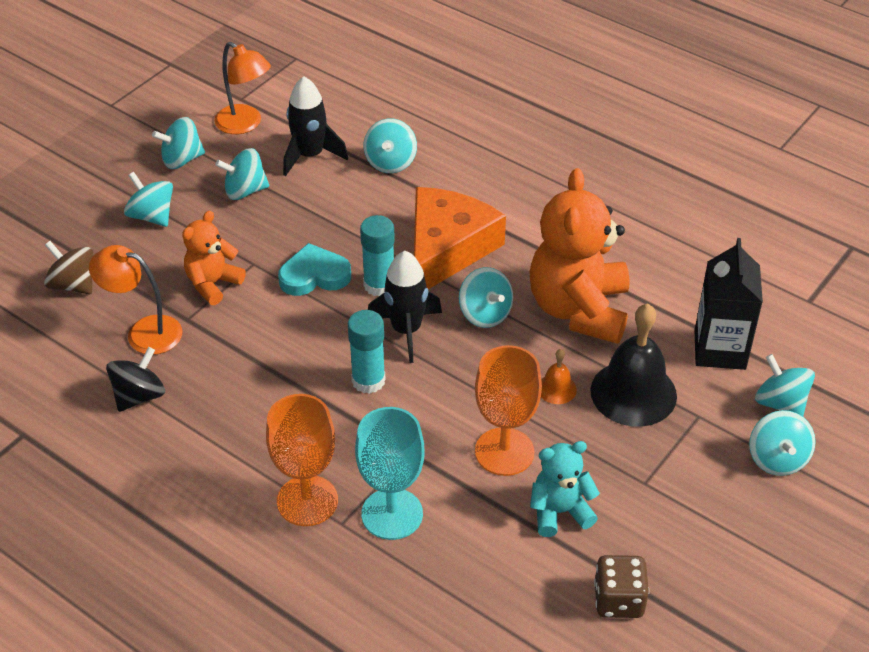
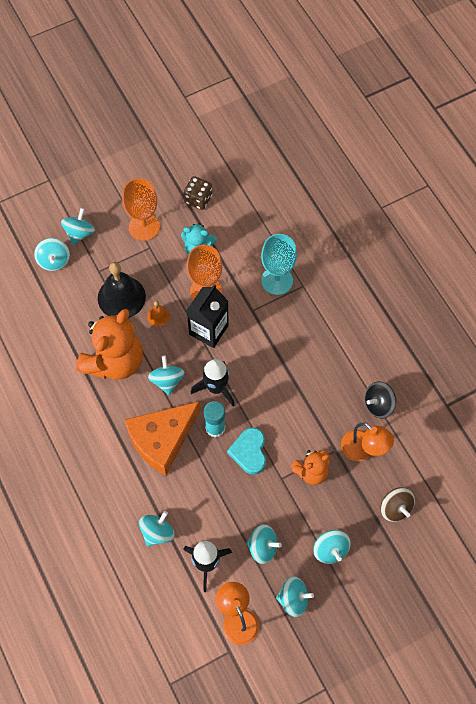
camera: 155 degrees left, 20 degrees up
orange goblet [266,394,338,526] -> orange goblet moved to [122,178,160,241]
turquoise heart [278,243,351,296] -> turquoise heart turned 75 degrees clockwise [227,428,266,475]
turquoise glue stick [348,310,386,394] -> none
black carton [695,238,763,370] -> black carton moved to [186,285,229,348]

